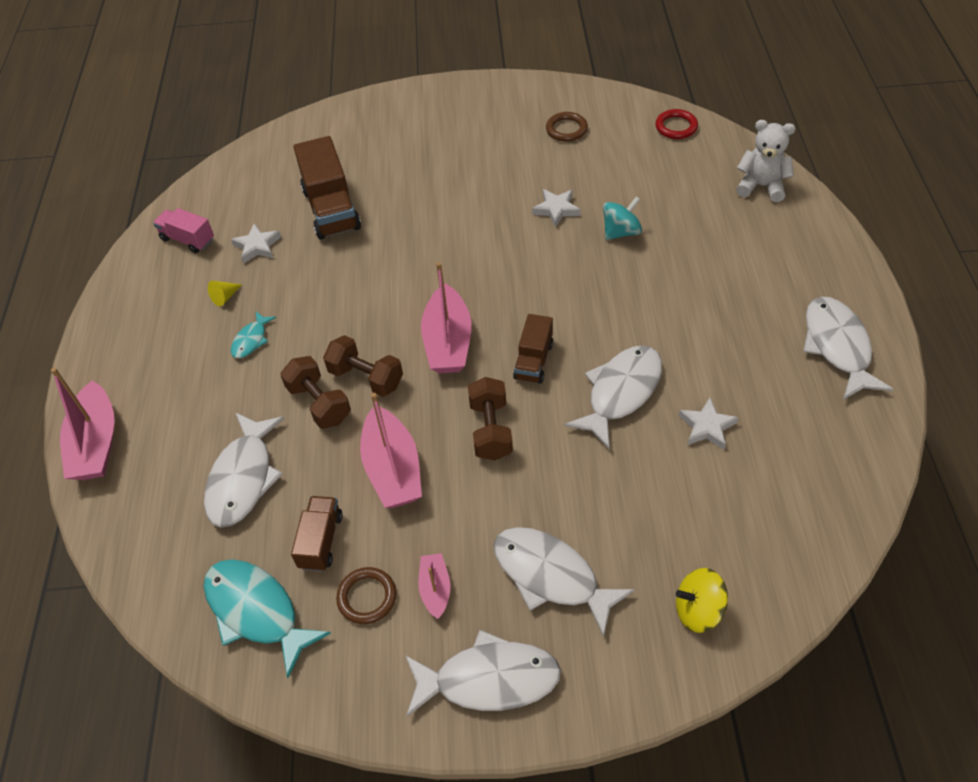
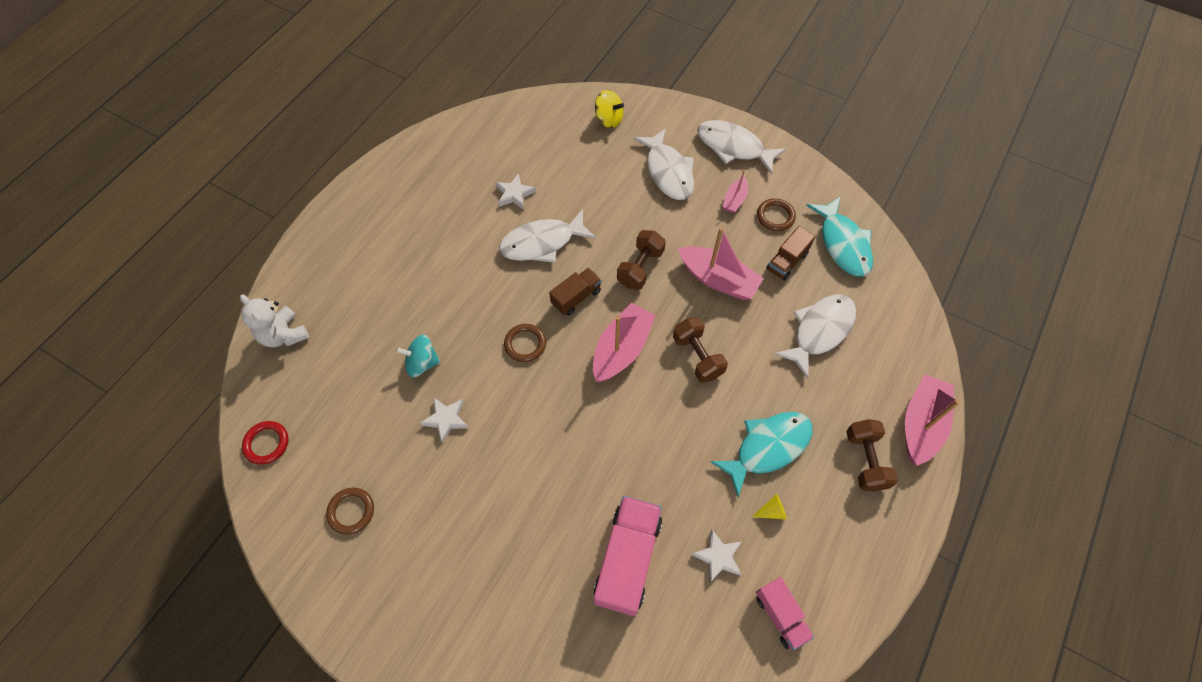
camera: 150 degrees left, 10 degrees up
turquoise fish [231,312,276,358] -> turquoise fish [711,412,813,497], size x1.96
brown dumbbell [280,356,351,429] -> brown dumbbell moved to [846,419,898,492]
brown truck [294,136,361,240] -> pink truck [594,496,662,616]
pink boat [360,393,422,508] -> pink boat turned 105 degrees clockwise [678,227,764,300]
white fish [803,297,893,400] -> none
none -> brown ring [504,324,546,362]

